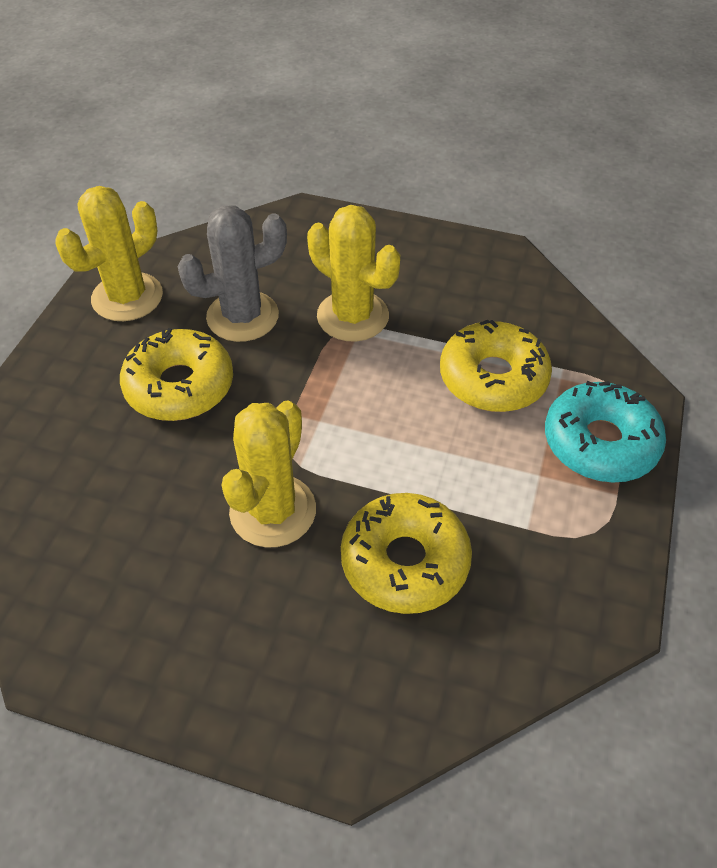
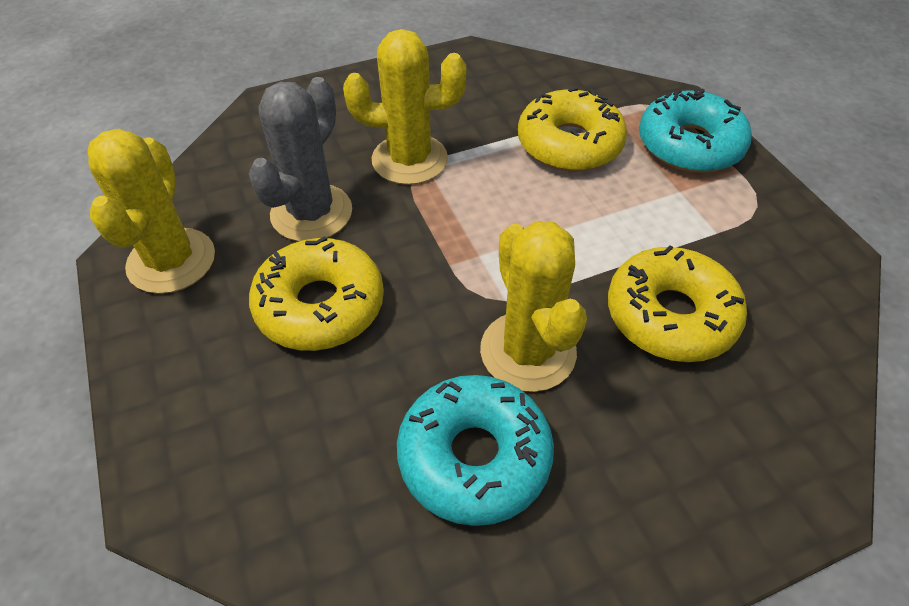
camera: 40 degrees left, 0 degrees up
none -> turquoise donut [397,375,554,526]

